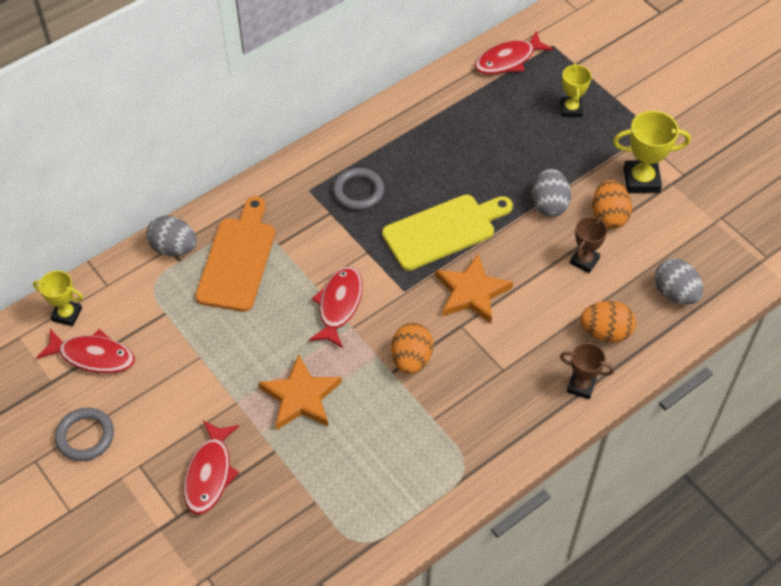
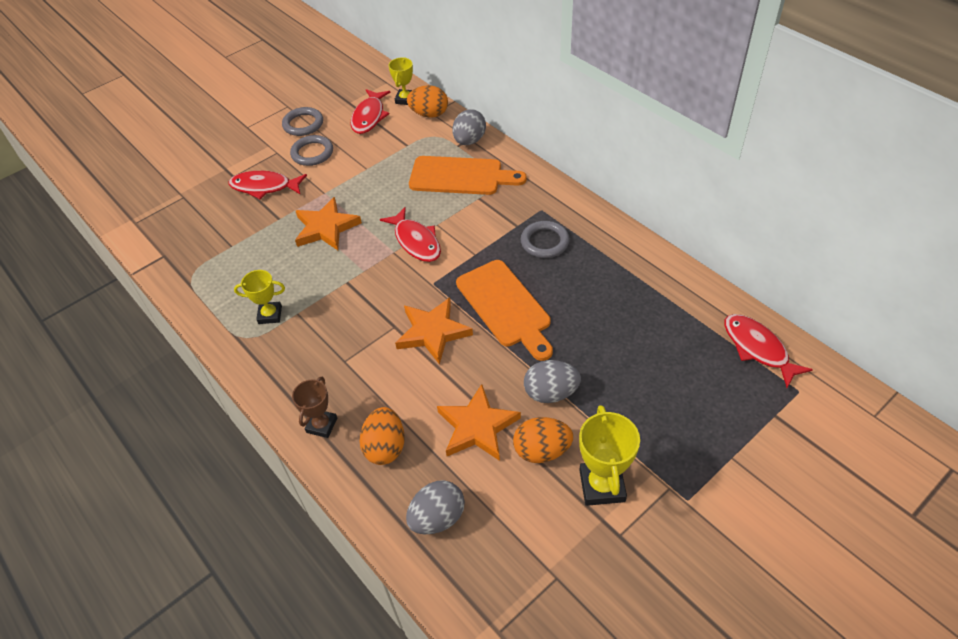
camera: 90 degrees right, 5 degrees down
red fish [309,266,362,348] -> red fish turned 45 degrees clockwise [380,207,441,262]
yellow cutting board [382,195,513,271] -> orange cutting board [456,260,553,361]
orange egg [391,323,433,374] -> orange egg moved to [407,85,448,118]
yellow trophy [560,63,592,117] -> yellow trophy moved to [234,270,285,324]
brown trophy [570,217,607,273] -> orange star [437,384,521,461]
none -> grey ring [290,135,333,166]

